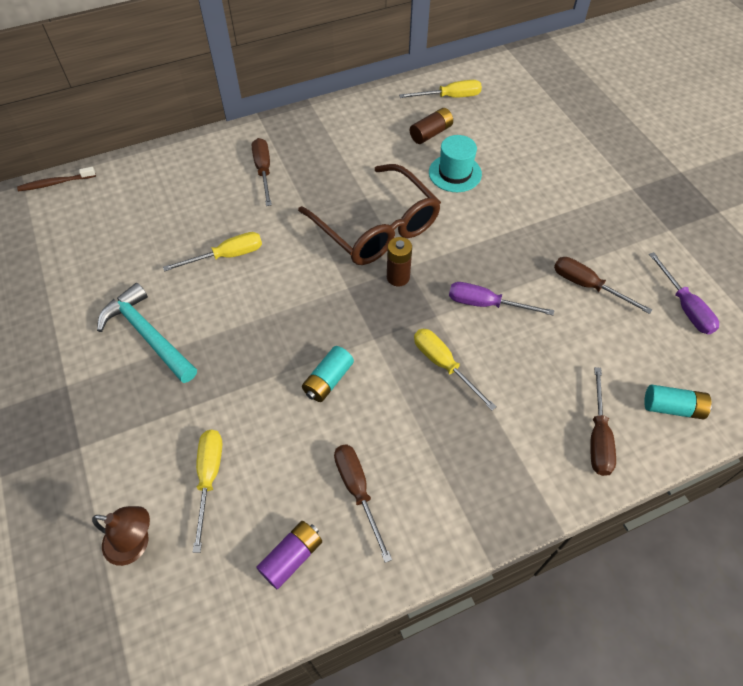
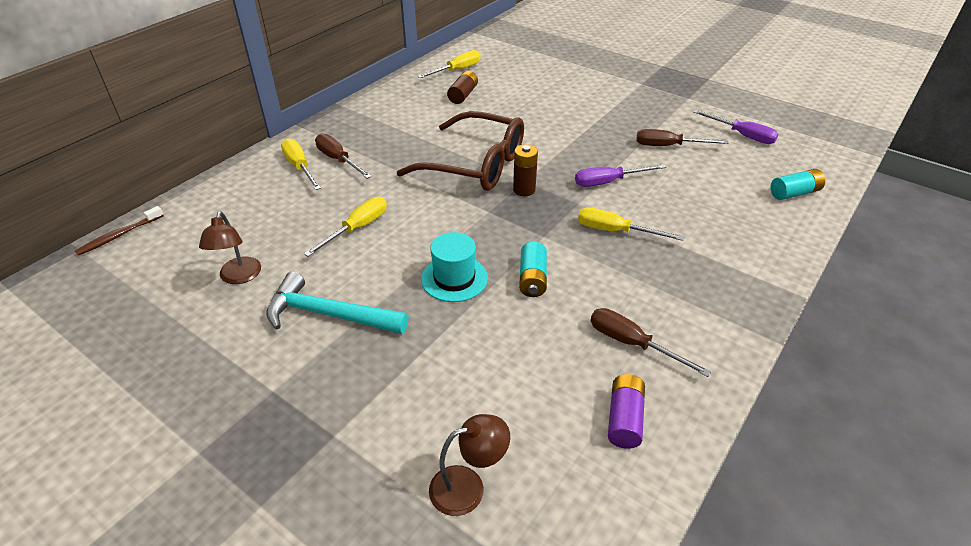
camera: 30 degrees left, 15 degrees down
yellow screwdriver [193,430,222,553] -> yellow screwdriver moved to [281,138,321,190]
turquoise hat [429,135,482,192] -> turquoise hat moved to [421,232,488,302]
brown screwdriver [590,367,616,476] -> none
none -> brown lamp [199,211,261,284]

